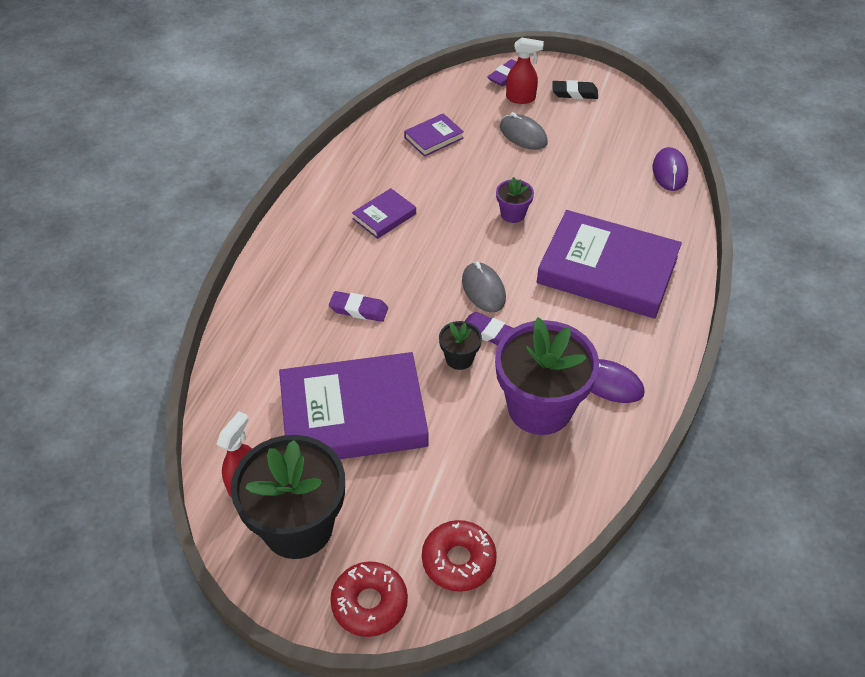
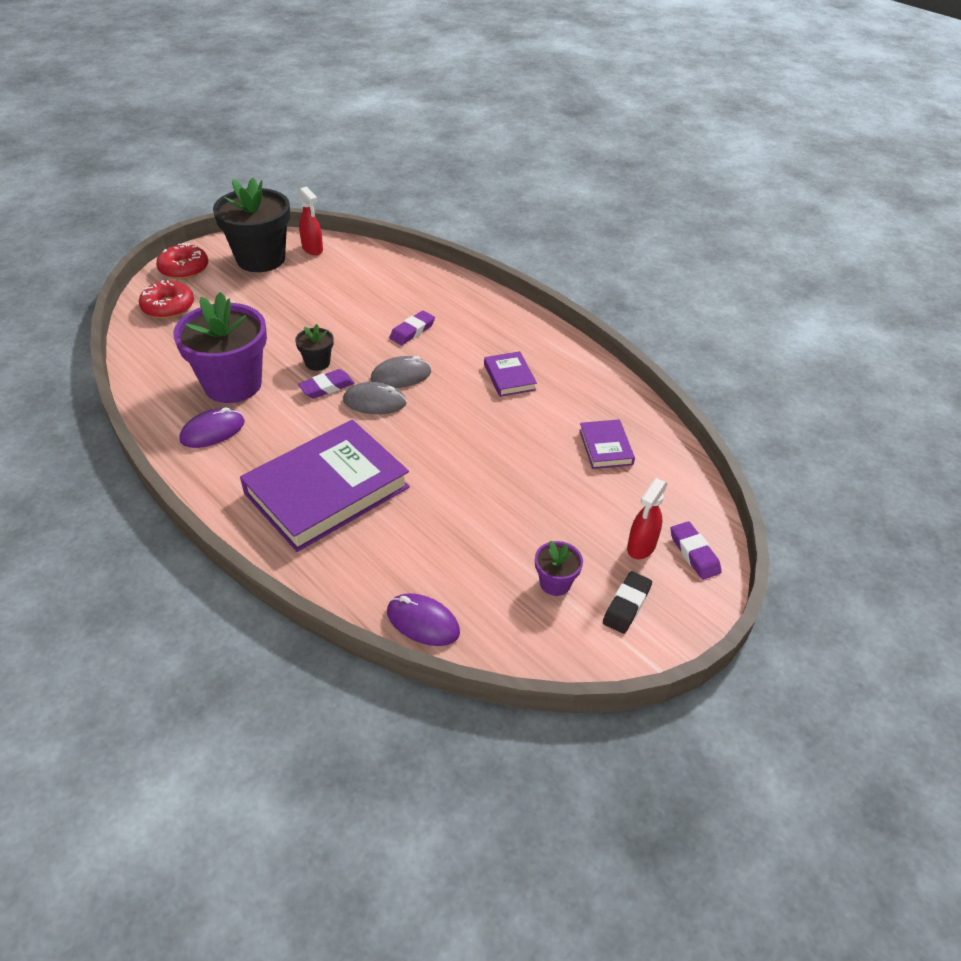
camera: 115 degrees right, 5 degrees down
purple book [279,352,429,459] -> none
purple flower pot [496,177,534,223] -> purple flower pot moved to [535,541,583,596]
grey mouse [500,112,548,150] -> grey mouse moved to [371,356,431,388]

